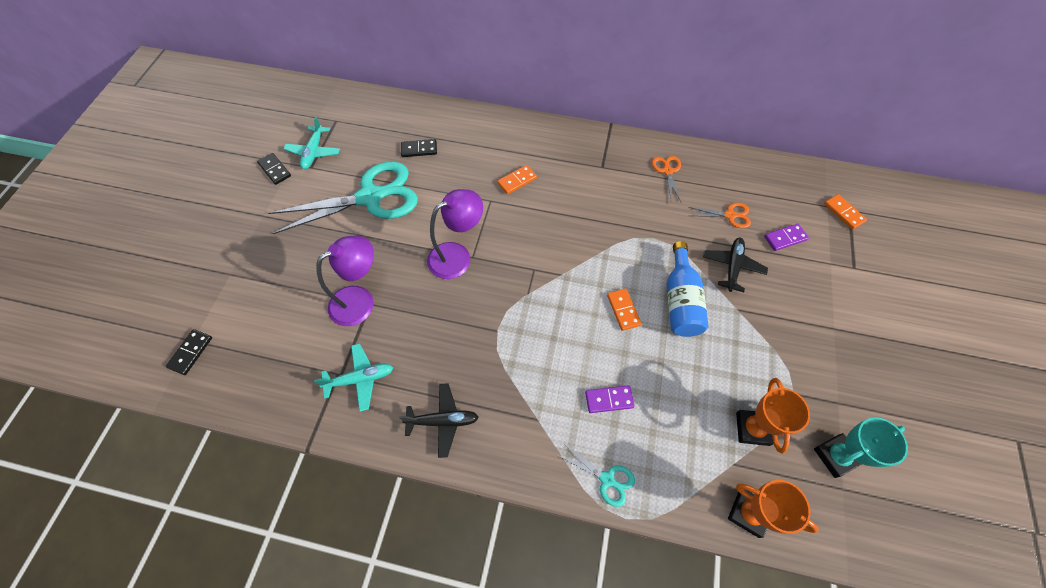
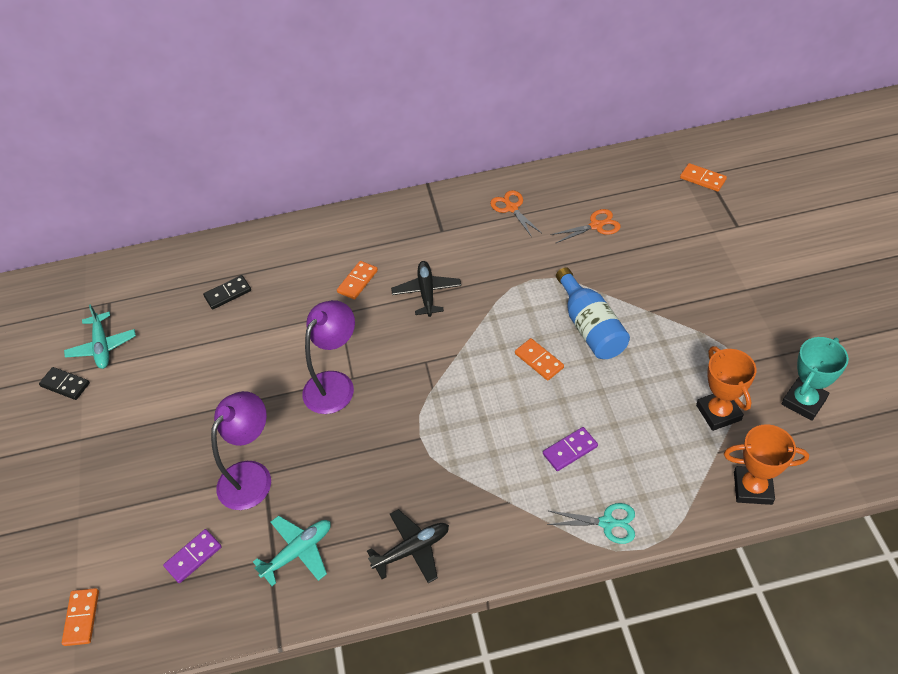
camera: 20 degrees left, 10 degrees down
black domino [166,329,212,375] -> orange domino [62,588,99,646]
turquoise scissors [268,161,418,234] -> none
black plane [703,238,768,292] -> black plane moved to [391,261,461,317]
purple domino [764,224,809,251] -> purple domino moved to [163,529,222,583]

